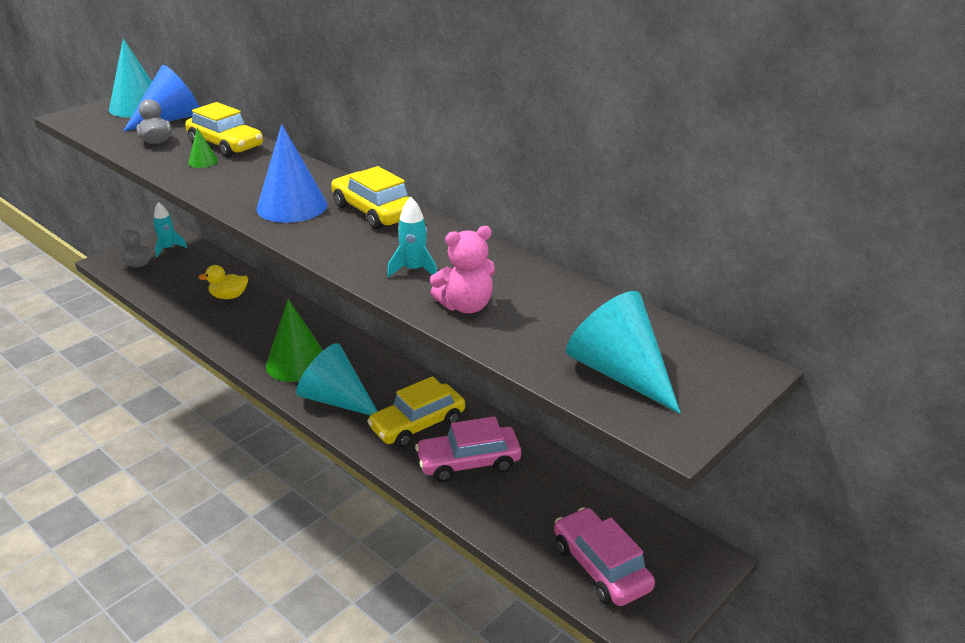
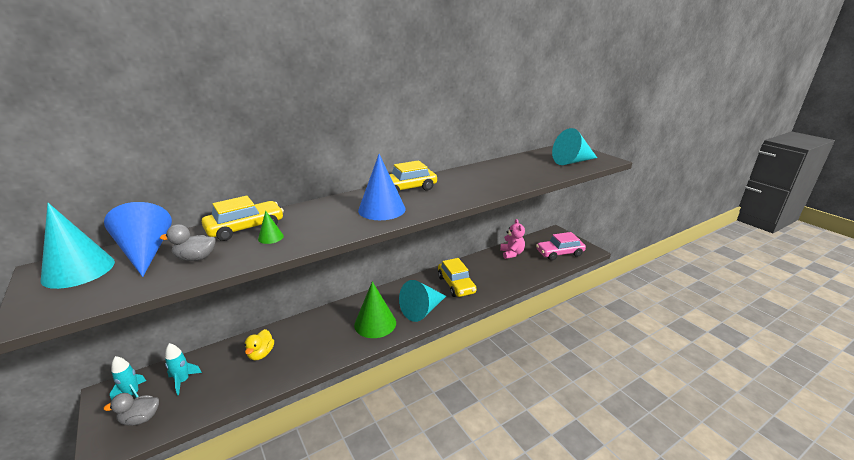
camera: 75 degrees left, 5 degrees down
turquoise rocket [387,196,437,277] -> turquoise rocket moved to [165,343,202,395]
pink car [415,416,521,482] -> none
pink teddy bear [430,226,495,313] -> pink teddy bear moved to [500,219,525,259]

